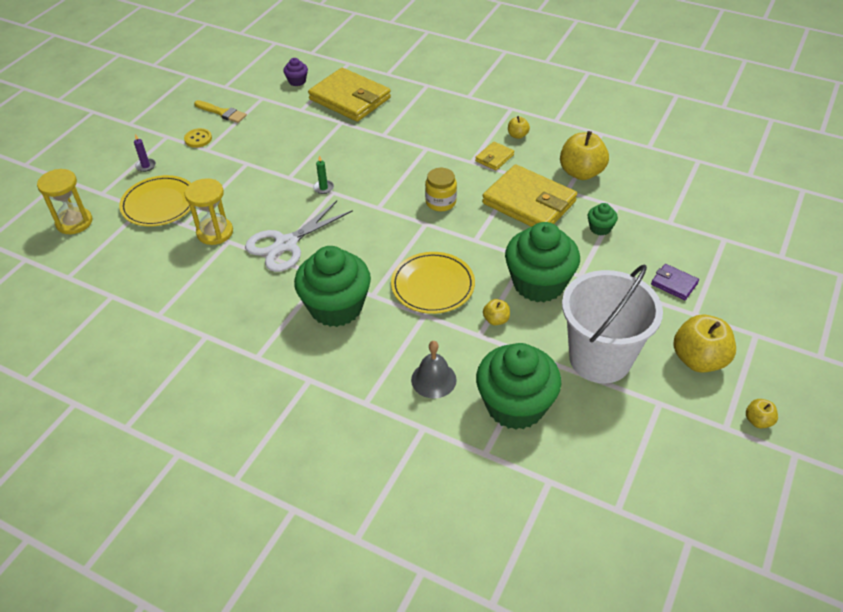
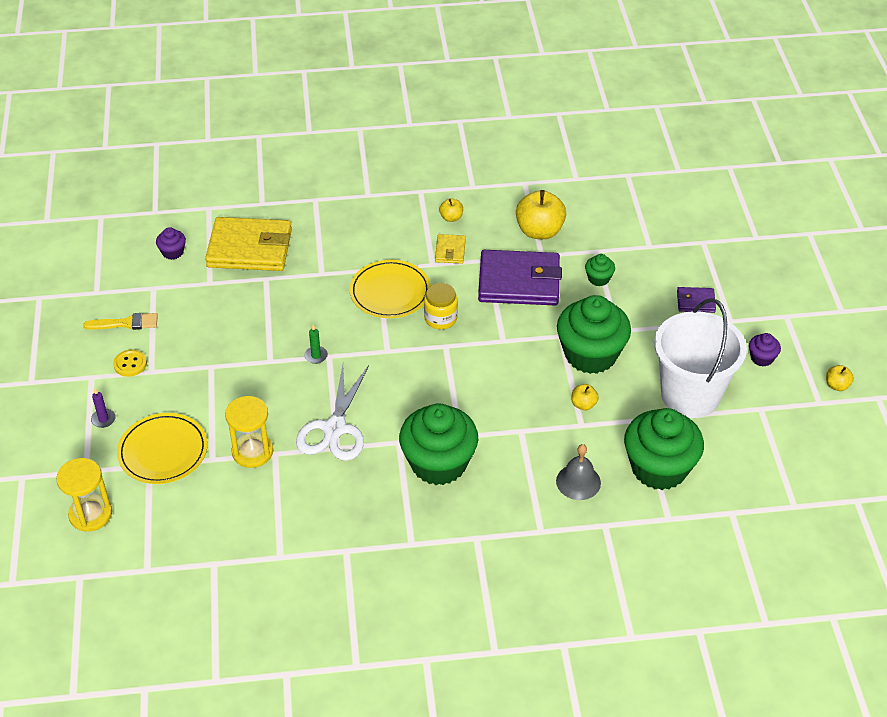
camera: 35 degrees left, 0 degrees up
yellow plate [391,252,475,314] -> yellow plate moved to [350,260,431,318]
yellow wallet [482,164,577,227] -> purple wallet [478,250,562,306]
yellow apple [673,314,736,373] -> purple cupcake [749,333,781,367]

